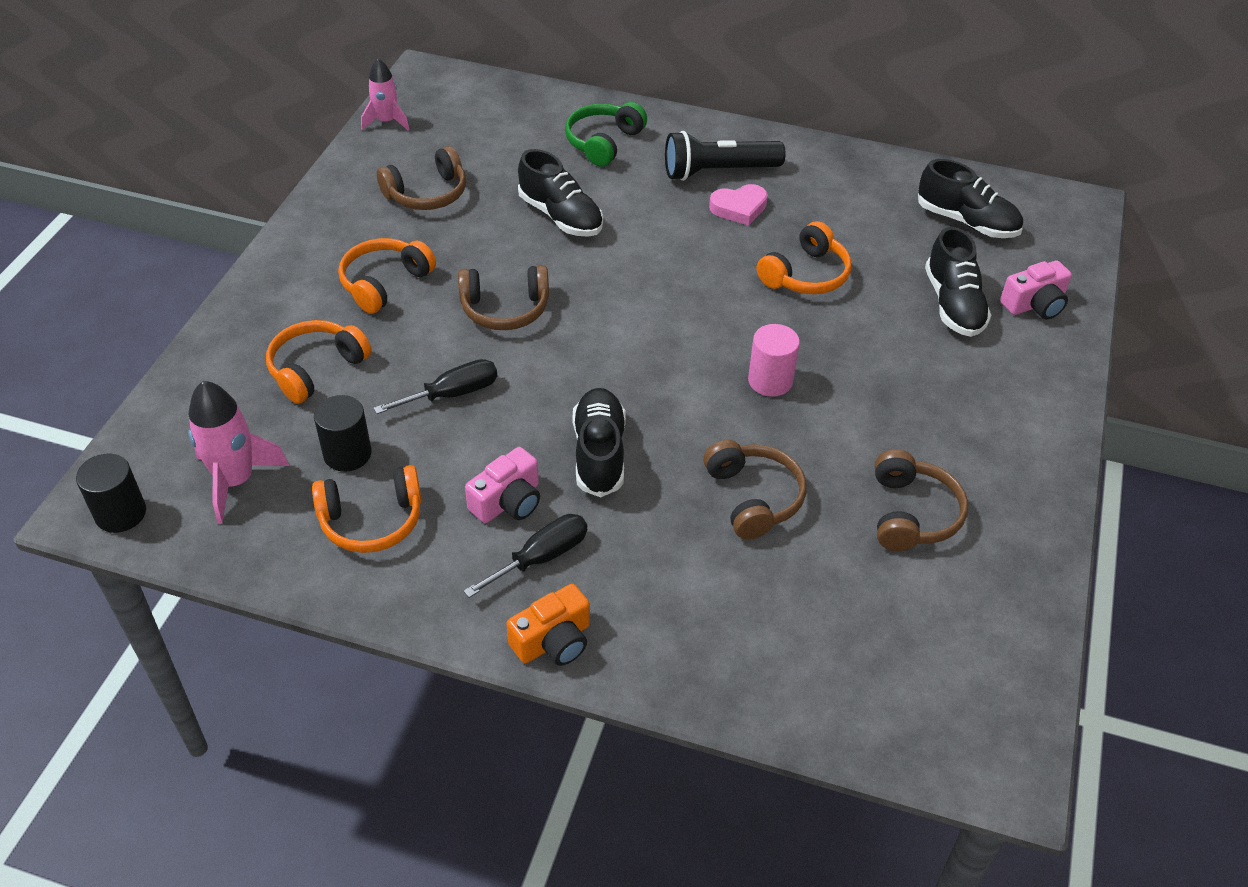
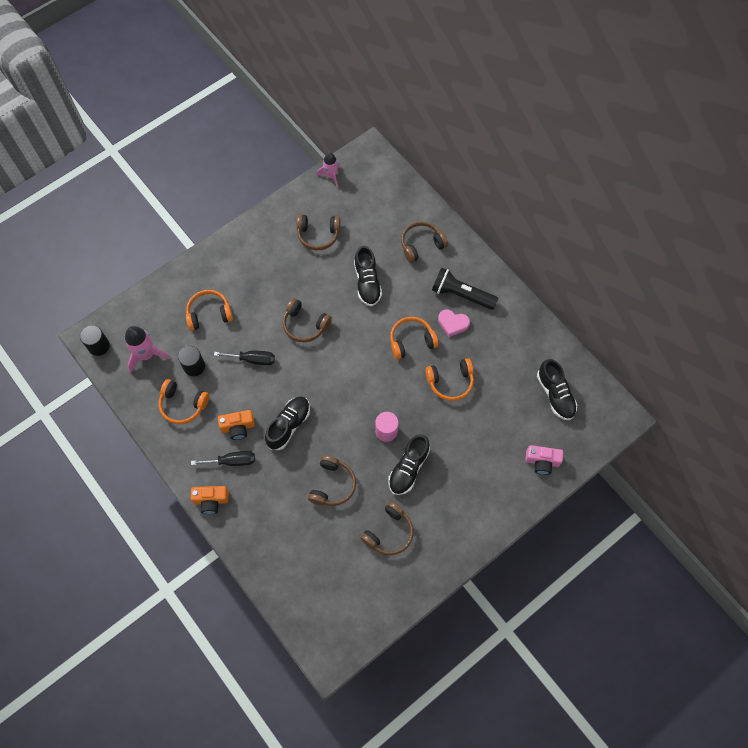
camera: 35 degrees right, 20 degrees up
orange headphones [338,238,436,314] -> orange headphones moved to [390,317,439,359]
pink camera [465,447,540,523] -> orange camera [218,410,255,440]
green headphones [565,102,647,167] -> brown headphones [401,221,448,263]
black shoe [925,227,991,337] -> black shoe moved to [388,434,430,495]

